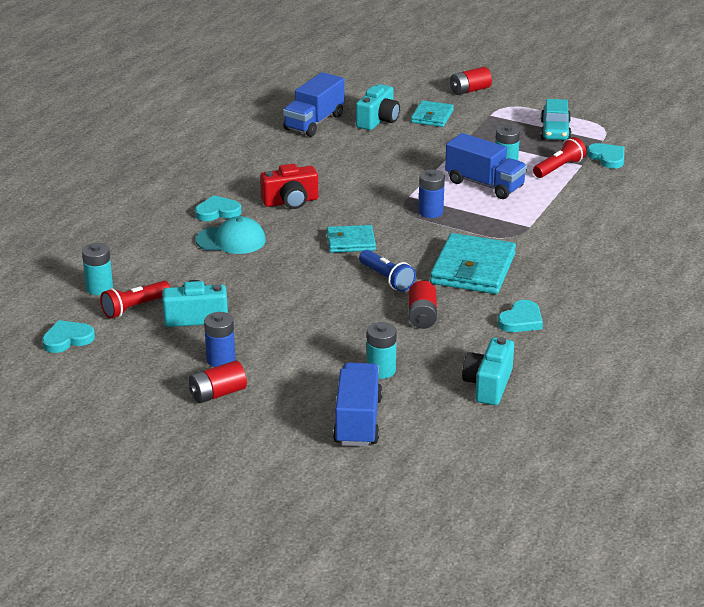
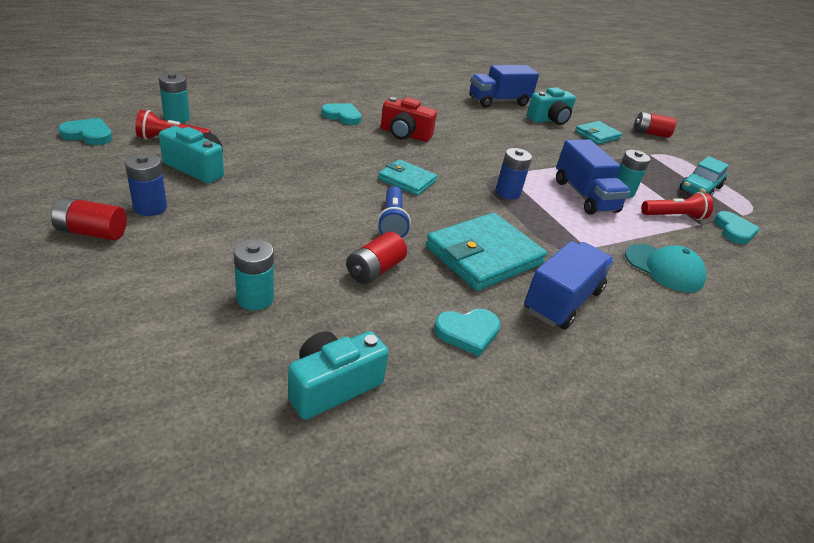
camera: 30 degrees right, 5 degrees up
turquoise cap [196,216,266,254] -> turquoise cap moved to [625,244,706,293]
blue truck [333,362,382,447] -> blue truck moved to [524,241,614,329]

